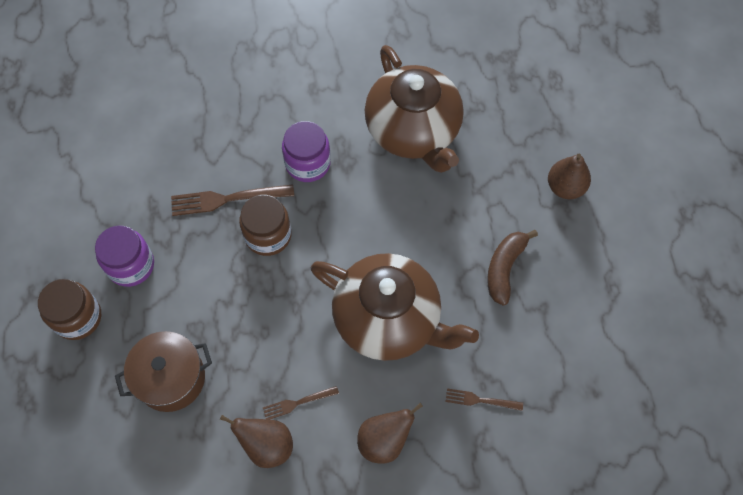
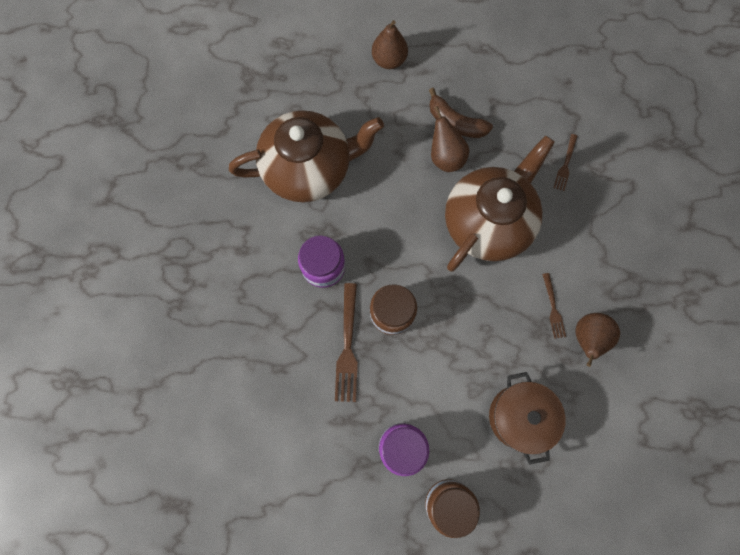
camera: 80 degrees left, 10 degrees up
brown pear [357,403,423,464] -> brown pear moved to [431,106,469,172]

